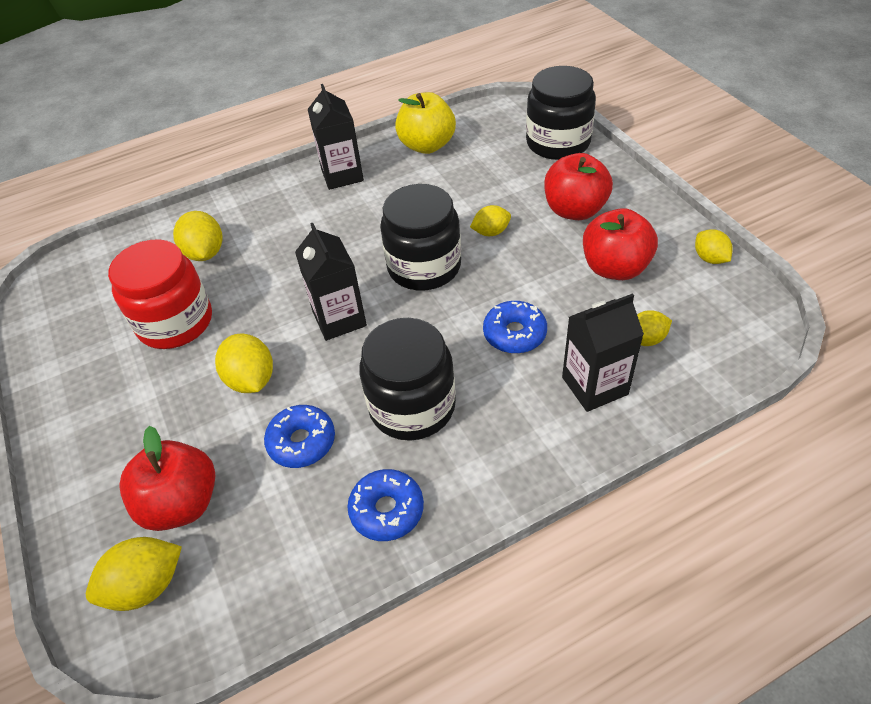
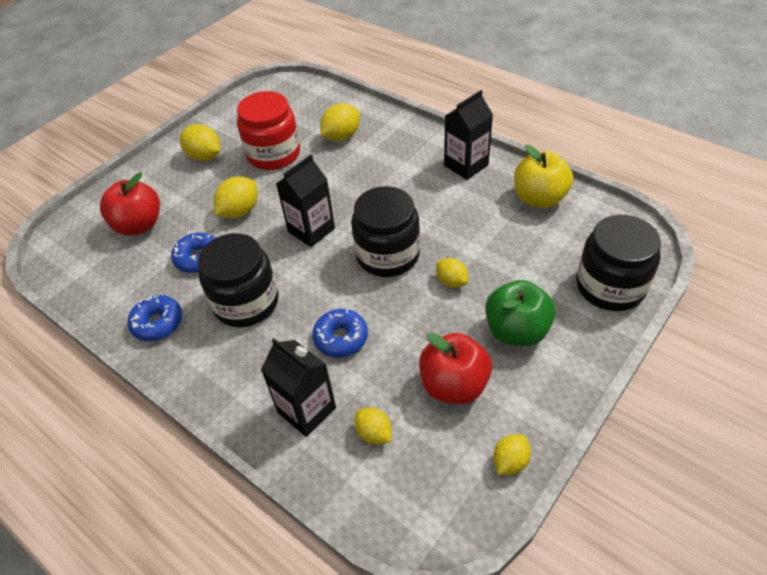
camera: 65 degrees right, 0 degrees up
yellow lemon [86,537,182,611] -> yellow lemon moved to [180,124,220,161]
red apple [544,153,613,220] -> green apple [485,280,555,346]

